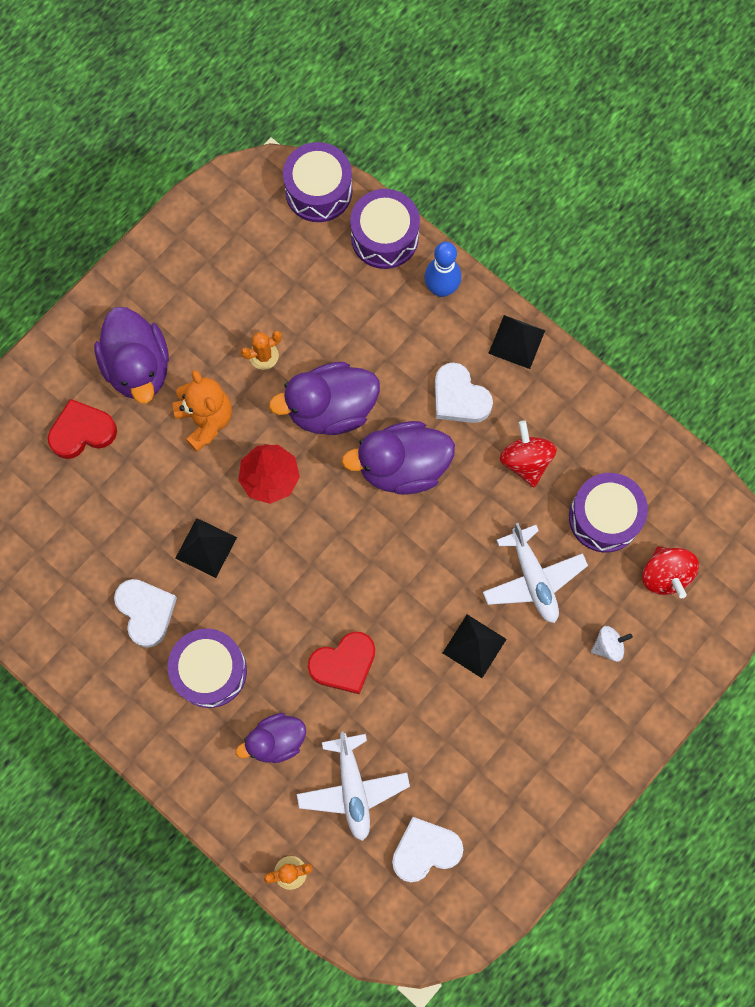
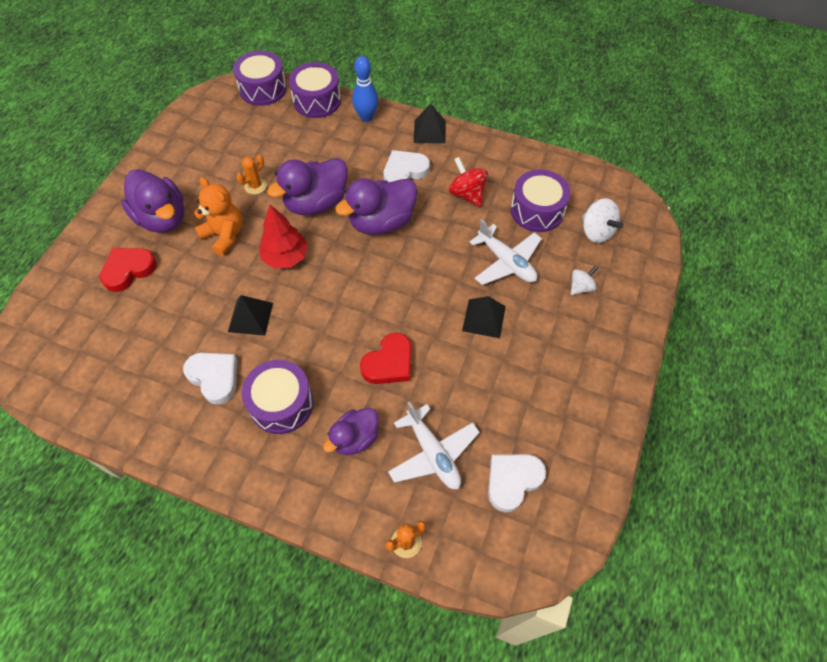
camera: 20 degrees left, 15 degrees down
white heart [435,362,493,423] -> white heart turned 120 degrees clockwise [383,150,430,182]
red spinning top [642,546,699,598] -> white spinning top [582,198,624,243]

